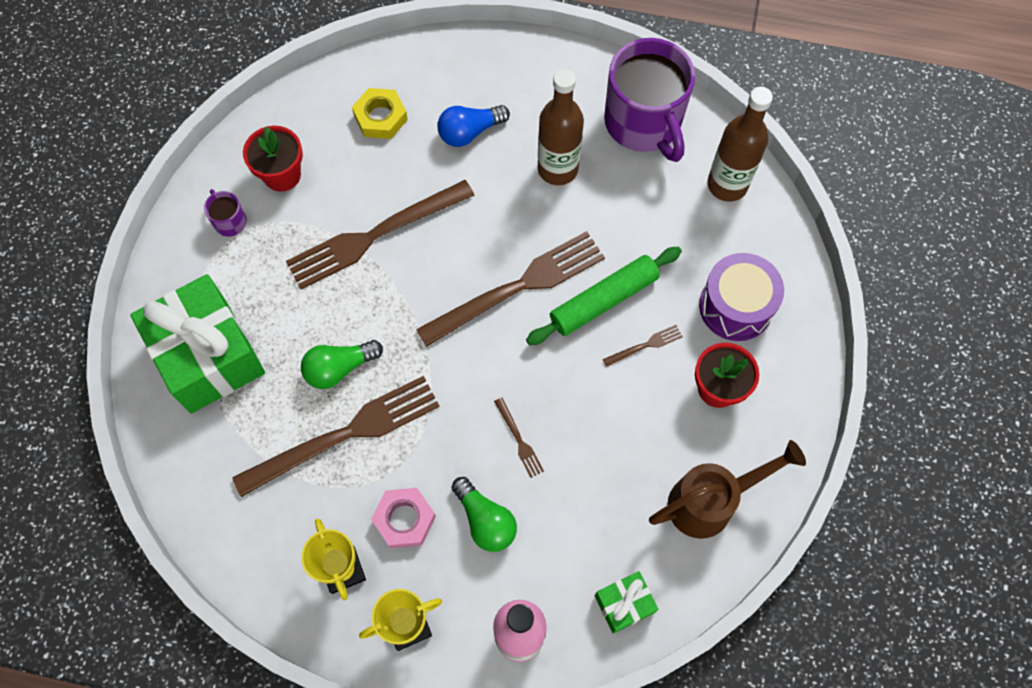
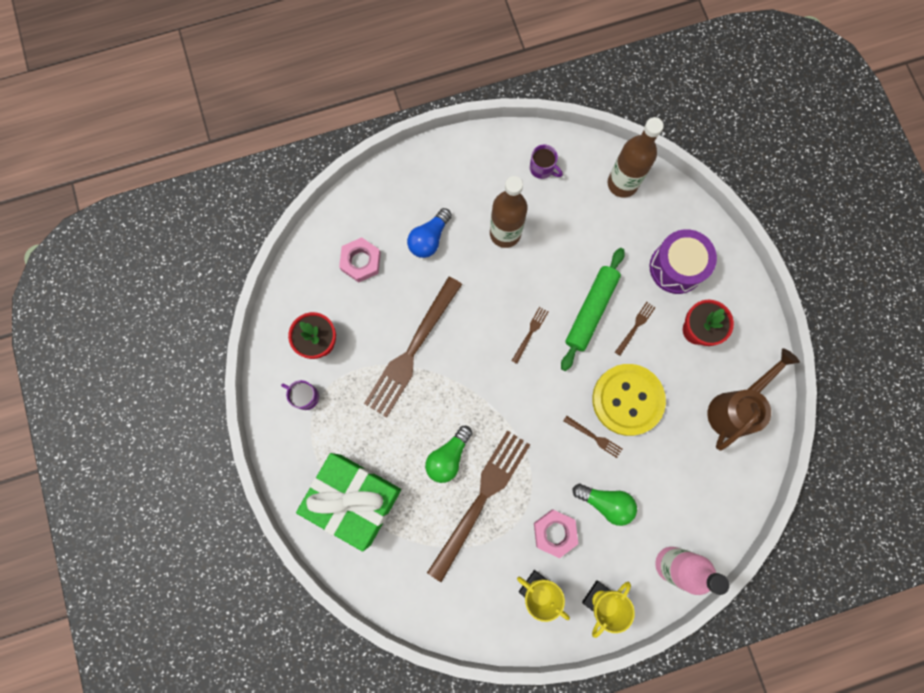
camera: 30 degrees left, 10 degrees up
yellow nut [352,88,408,139] -> pink nut [339,237,381,282]
brown fork [416,231,605,347] -> brown fork [512,307,548,364], size x0.41
green gift [595,571,658,633] -> none
purple mug [604,38,695,162] -> purple mug [530,144,563,179], size x0.41
none -> yellow button [592,364,666,436]

